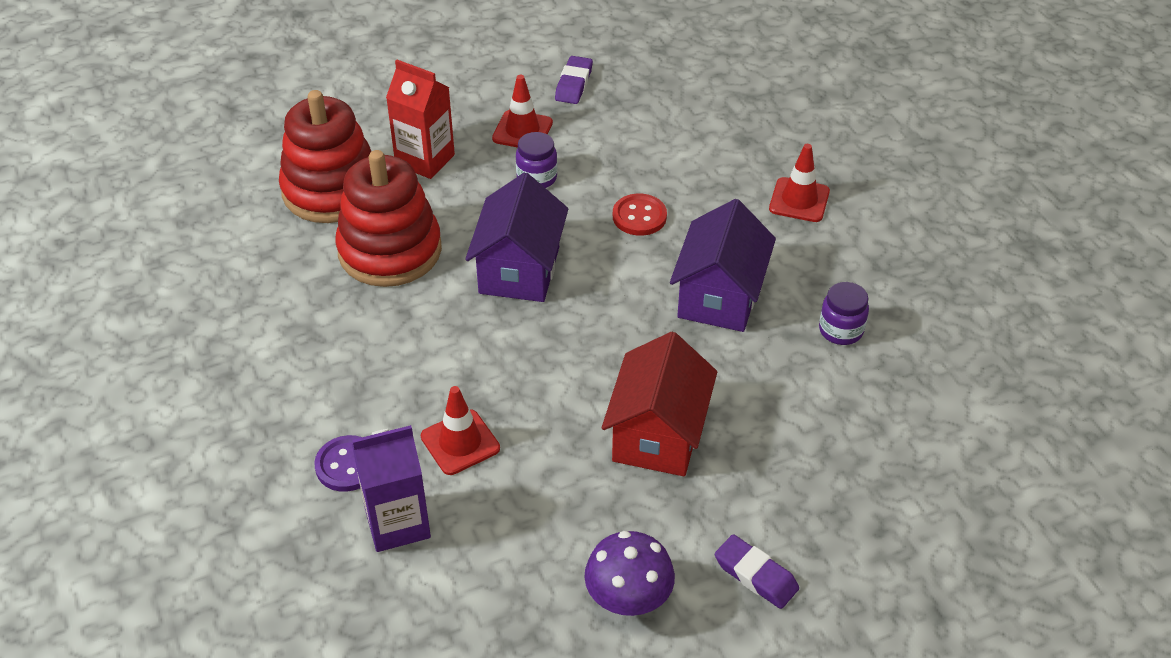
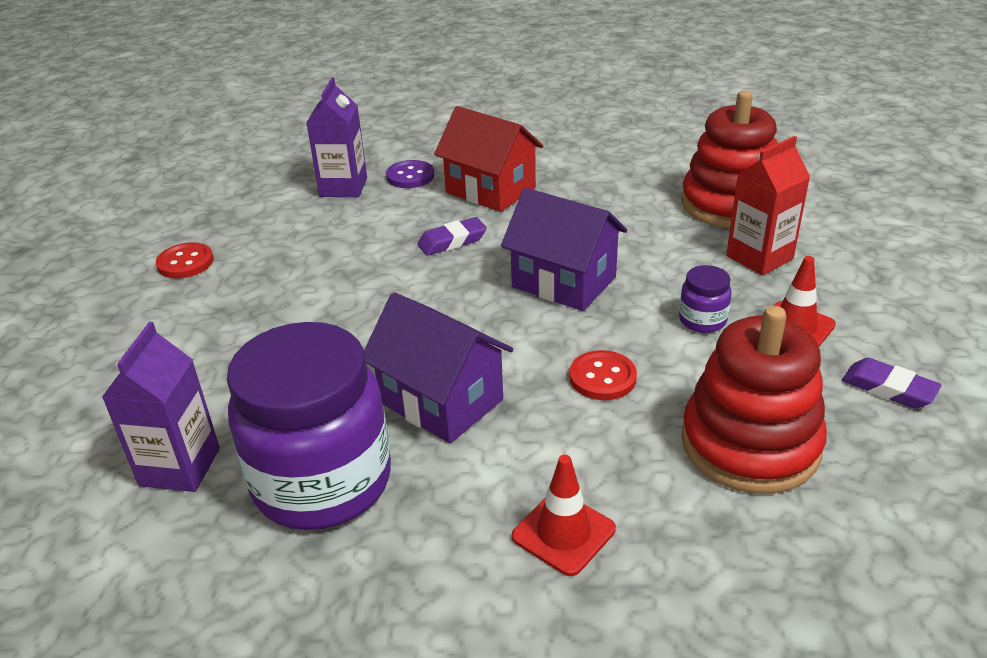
camera: 115 degrees right, 10 degrees down
red stacking toy [335,150,442,287] -> red stacking toy moved to [681,306,827,494]
red traffic cone [421,386,500,475] -> none
purple mushroom [584,531,675,616] -> red button [156,242,213,278]
red house [602,332,717,476] -> red house moved to [434,106,544,212]
purple eraser [715,534,799,609] -> purple eraser moved to [417,217,487,256]
purple jar [819,282,869,345] -> purple jar [227,322,391,530], size x2.44
none -> purple carton [102,322,220,492]

